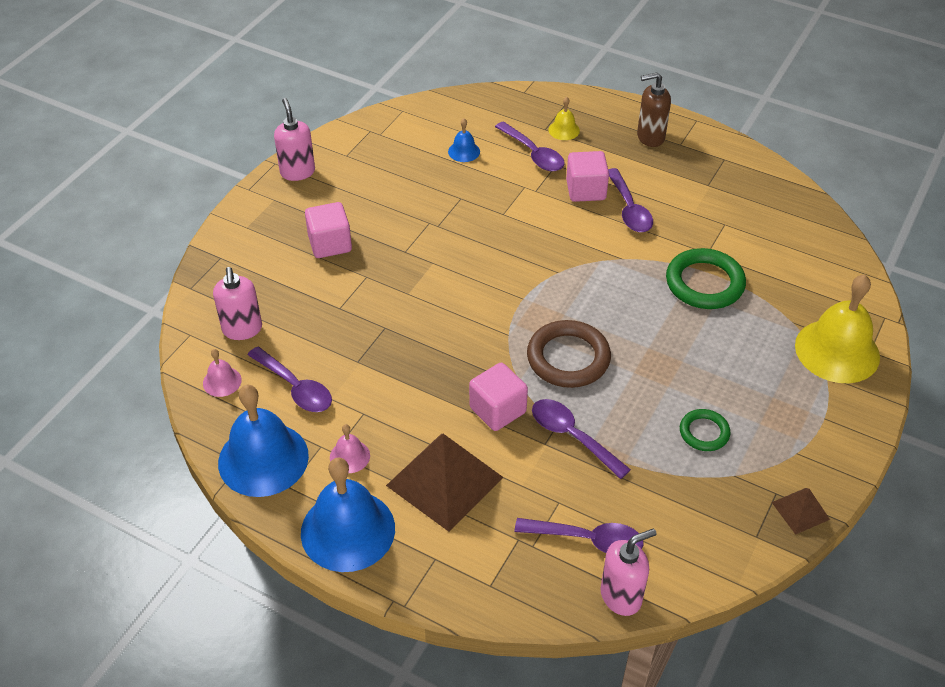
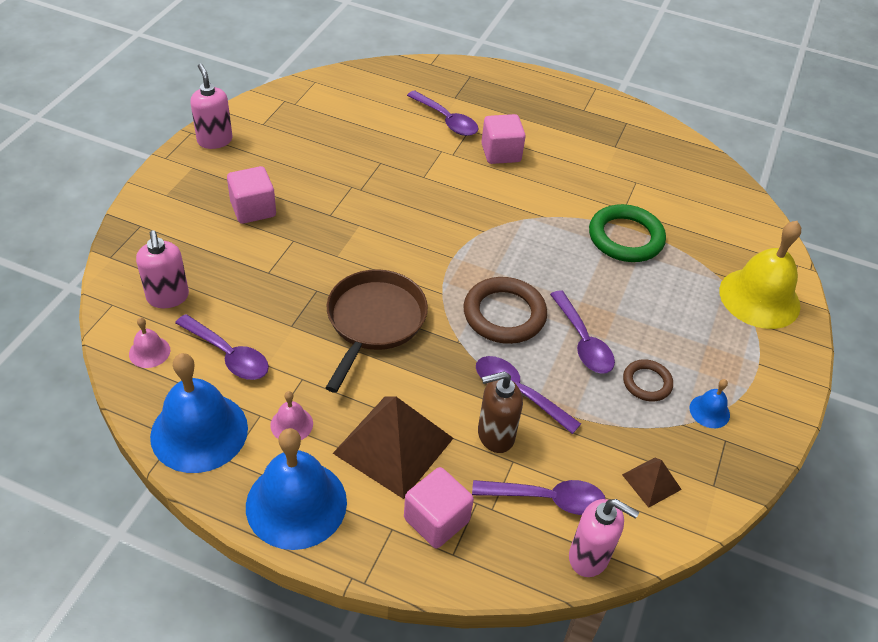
camera: 10 degrees left, 0 degrees up
blue bell [448,118,480,162] -> blue bell moved to [689,379,730,428]
pink cube [469,363,528,431] -> pink cube moved to [404,467,474,548]
yellow bell [549,97,580,140] -> none
pink soap dispenser [600,529,656,616] -> pink soap dispenser turned 60 degrees clockwise [569,499,639,577]
purple spoon [608,168,653,232] -> purple spoon moved to [550,290,615,374]
brown soap dispenser [637,72,671,147] -> brown soap dispenser moved to [478,371,523,453]
green ring [680,409,731,451] -> brown ring [623,359,673,402]
brown pyramid [772,488,830,535] -> brown pyramid moved to [622,458,682,508]
none -> brown pan [326,269,428,393]

